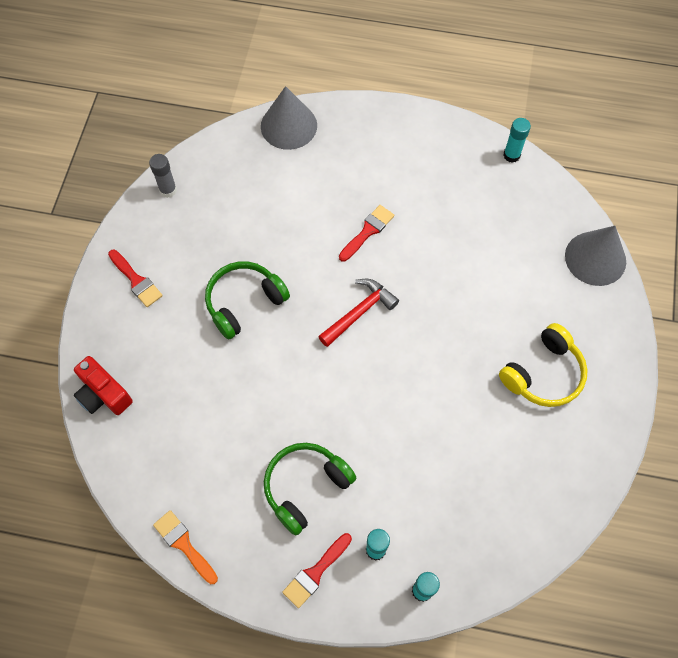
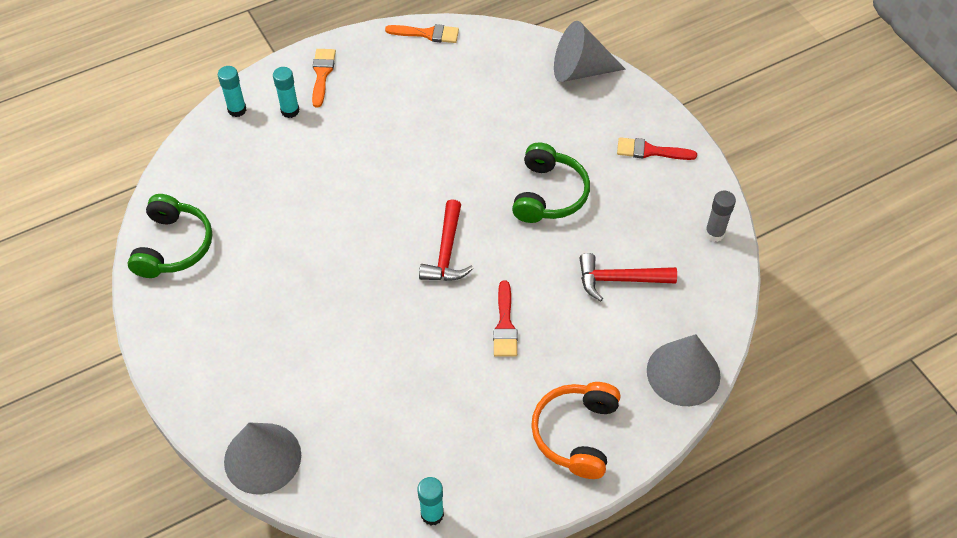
camera: 140 degrees right, 10 degrees down
red camera [74,356,133,415] -> grey cone [554,21,625,82]
green headphones [264,443,356,536] -> green headphones moved to [128,194,212,278]
red brush [282,533,352,608] -> orange brush [312,49,336,107]
yellow headphones [499,323,588,407] -> none
none -> orange headphones [531,382,620,479]
none -> red hammer [579,253,677,301]

